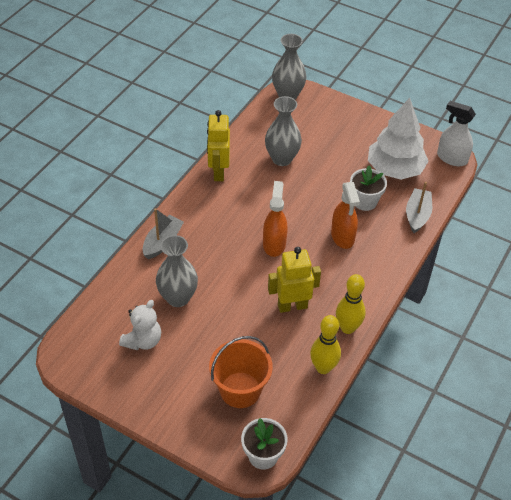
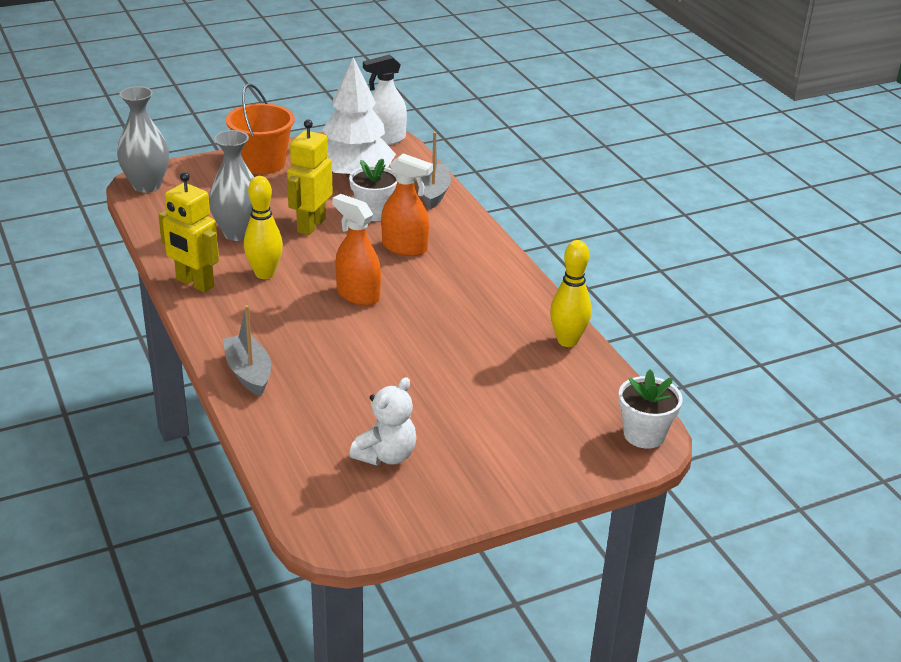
camera: 55 degrees left, 15 degrees down
white teddy bear [119,300,161,350] -> white teddy bear turned 60 degrees clockwise [349,377,416,466]
grey vase [156,235,198,307] -> none
orange bucket [209,336,273,408] -> orange bucket moved to [226,84,295,174]
yellow robot [268,247,321,313] -> yellow robot moved to [287,120,333,235]
yellow bowling pin [336,274,365,334] -> yellow bowling pin moved to [244,176,283,279]
grey boat [406,182,432,233] -> grey boat turned 45 degrees clockwise [417,132,451,209]

